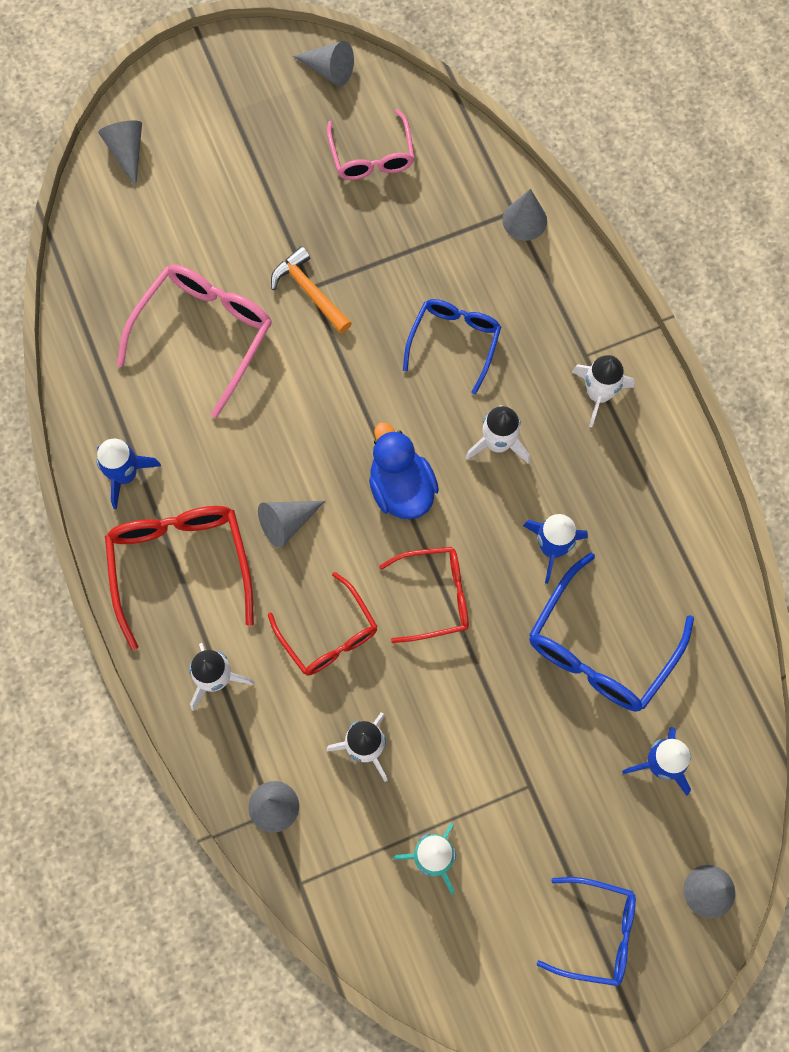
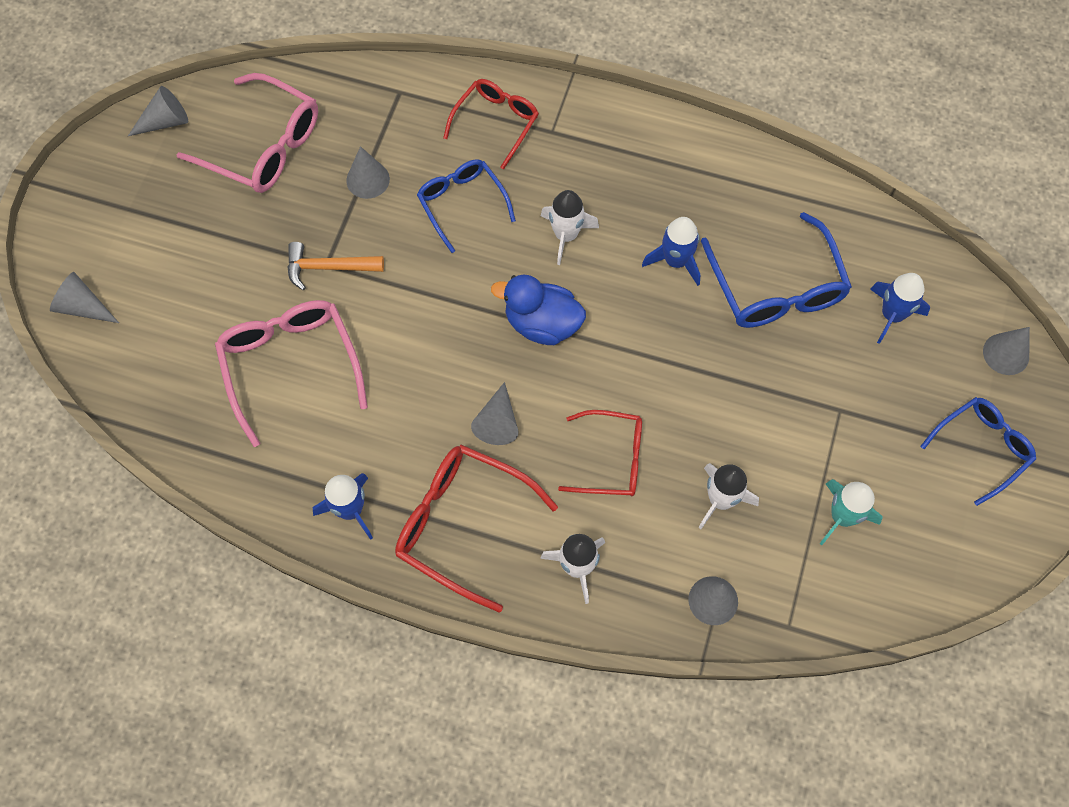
camera: 50 degrees left, 5 degrees down
pink glasses [327,109,415,180] -> pink glasses [176,73,318,193], size x1.52
red glasses [379,547,469,643] -> red glasses moved to [443,79,539,169]
grey cone [502,189,547,241] -> grey cone moved to [346,146,390,199]
white rocket [572,355,634,427] -> none

